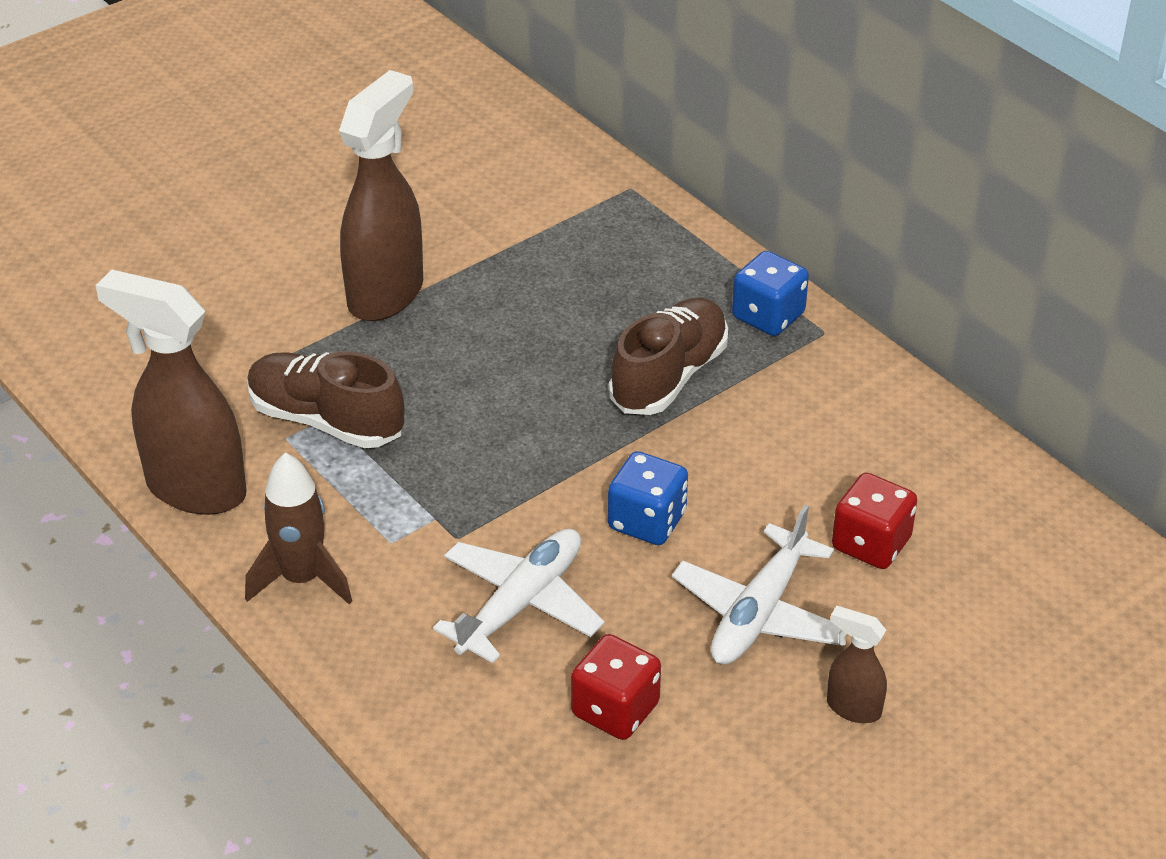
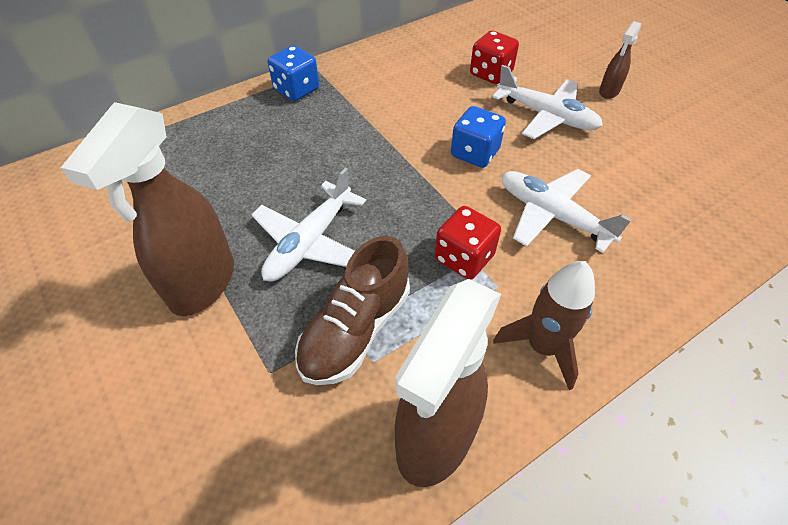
camera: 85 degrees left, 10 degrees up
brown spray bottle [339,70,423,321] -> brown spray bottle turned 105 degrees counterclockwise [61,102,234,316]
red dice [571,634,661,740] -> red dice moved to [435,206,501,280]
brown shoe [609,297,728,415] -> none
none -> white plane [251,168,366,281]

